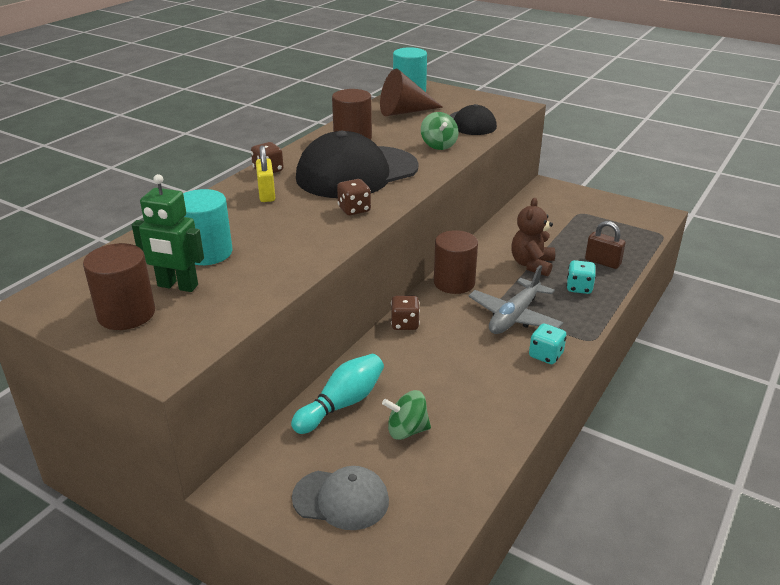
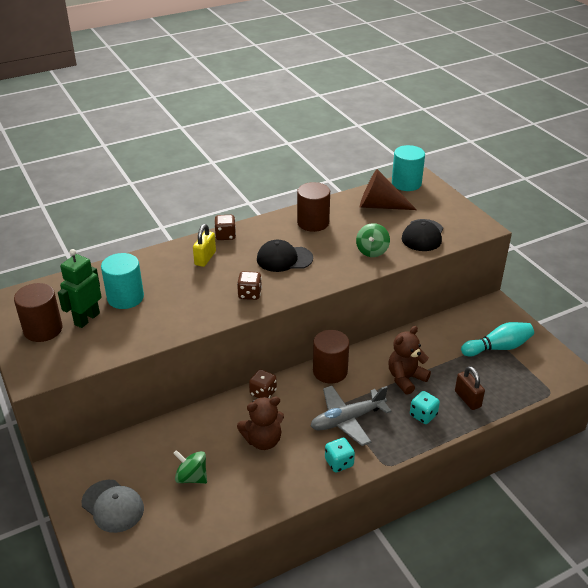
camera: 30 degrees right, 5 degrees up
green robot [132,174,204,292] -> green robot turned 75 degrees clockwise [58,249,102,328]
turquoise bowling pin [291,354,384,434] -> turquoise bowling pin moved to [461,322,534,357]
black cap [296,131,419,198] -> black cap [257,240,313,272], size x0.54
none -> brown teddy bear [237,397,284,450]

